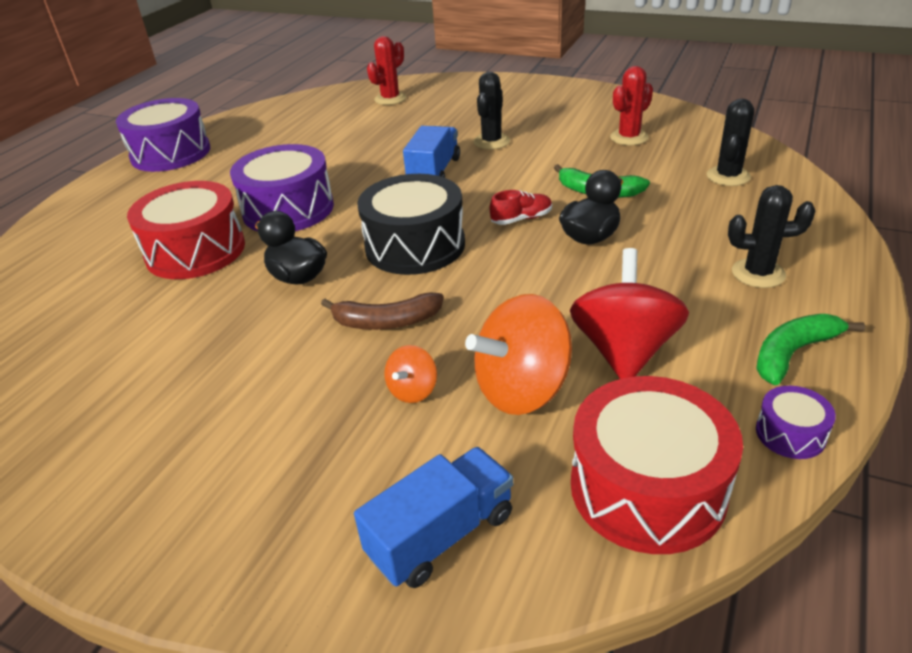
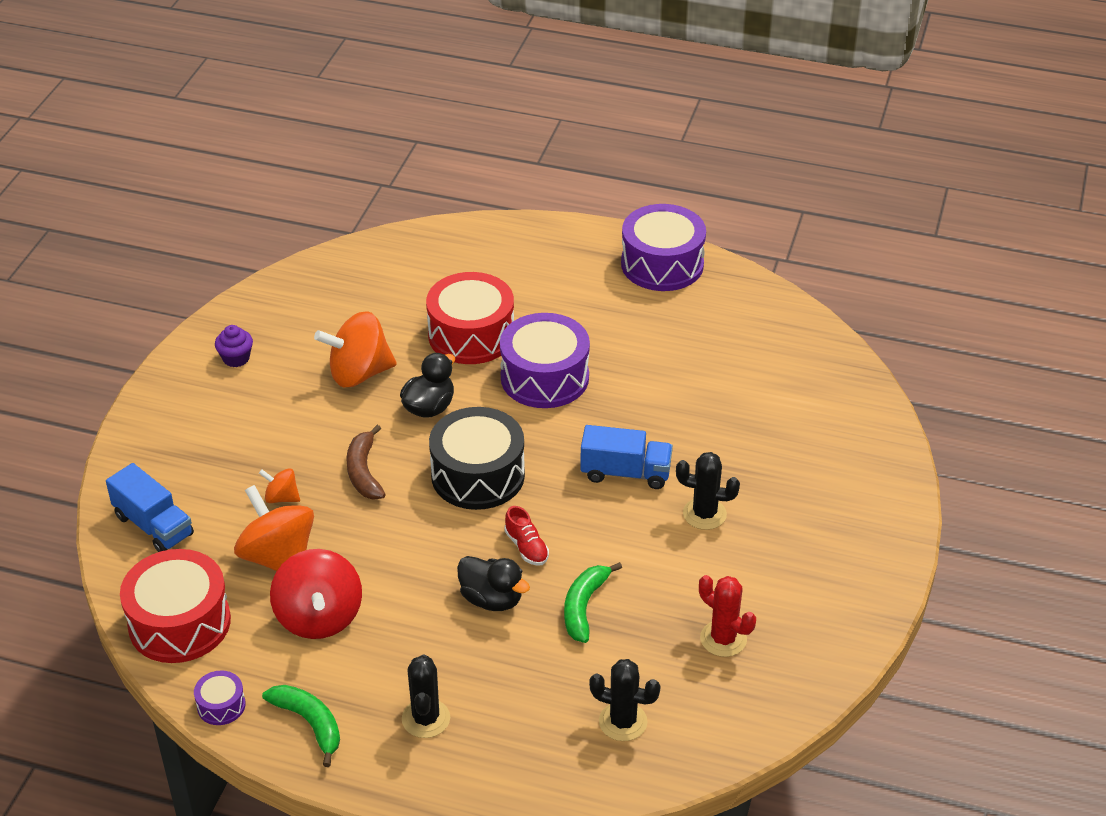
camera: 80 degrees right, 5 degrees up
red cactus [367,36,407,105] -> none
red spinning top [570,248,689,379] -> red spinning top turned 75 degrees clockwise [270,549,362,639]
none -> purple cupcake [215,325,253,367]
none -> orange spinning top [314,311,397,387]

